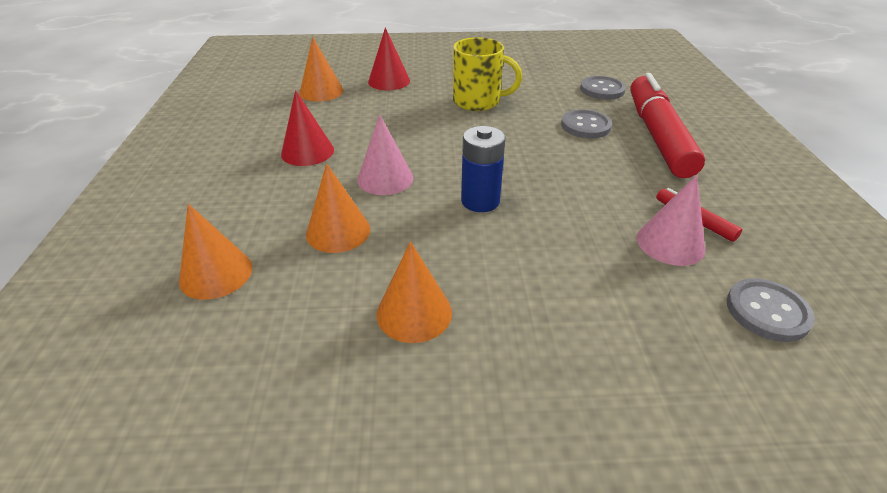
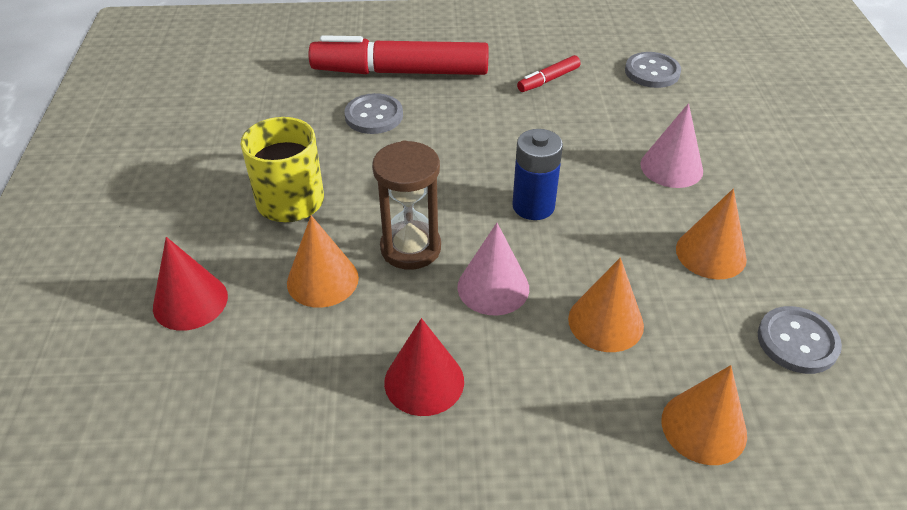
camera: 90 degrees left, 5 degrees up
orange cone [300,37,343,102] -> orange cone moved to [287,215,359,308]
grey button [580,76,626,100] -> grey button moved to [758,306,842,374]
pink cone [637,174,705,266] -> pink cone moved to [640,103,703,188]
none -> brown hourglass [372,140,441,270]

